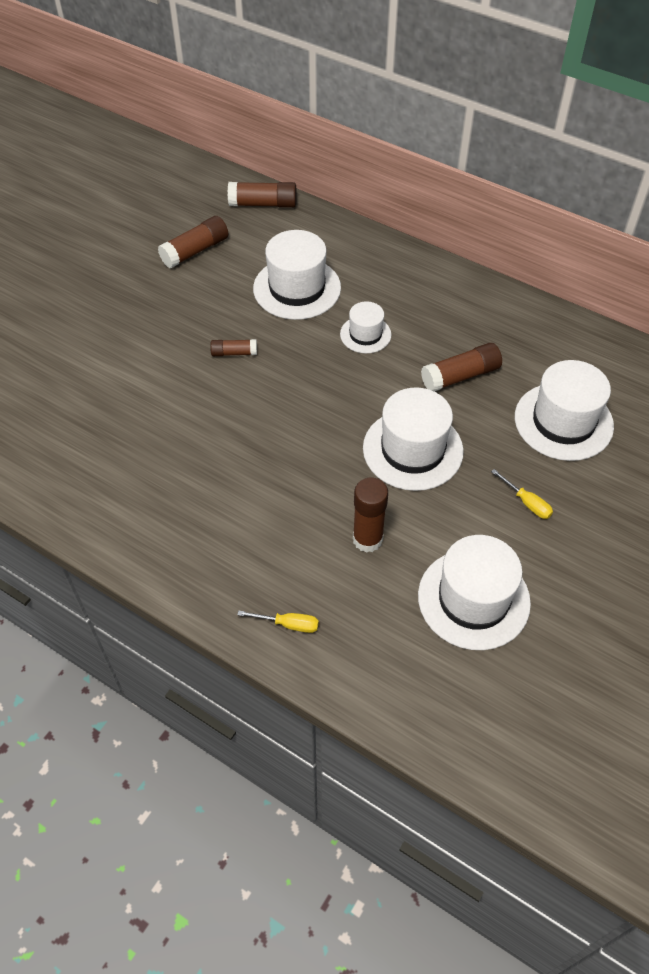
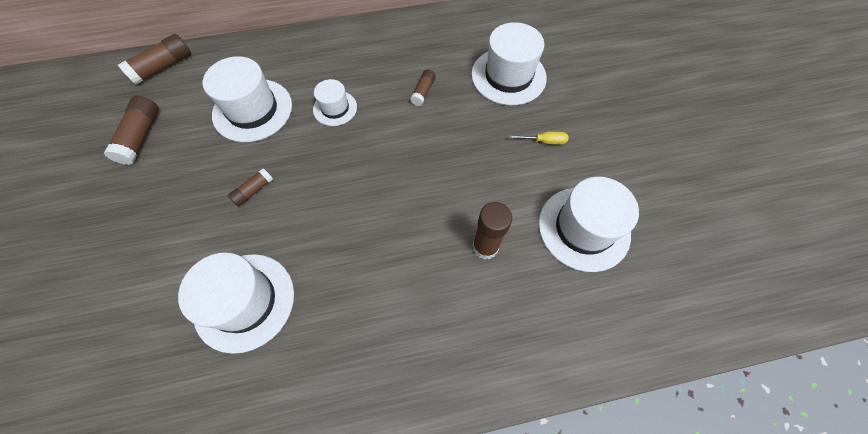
camera: 45 degrees left, 10 degrees up
yellow screwdriver [237,610,319,633] -> none
white hat [363,387,464,491] -> white hat moved to [178,252,294,354]
brown glue stick [421,343,502,392] -> brown glue stick [410,69,436,106], size x0.59

